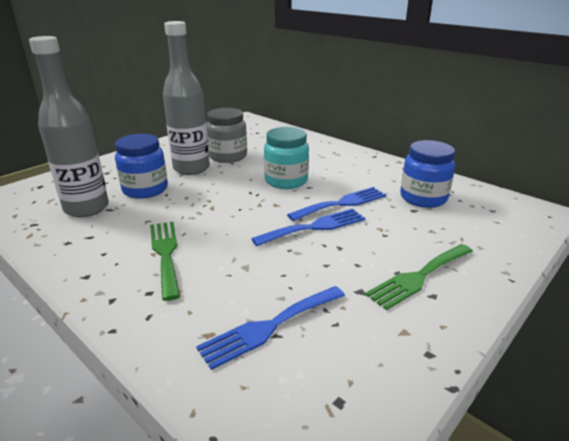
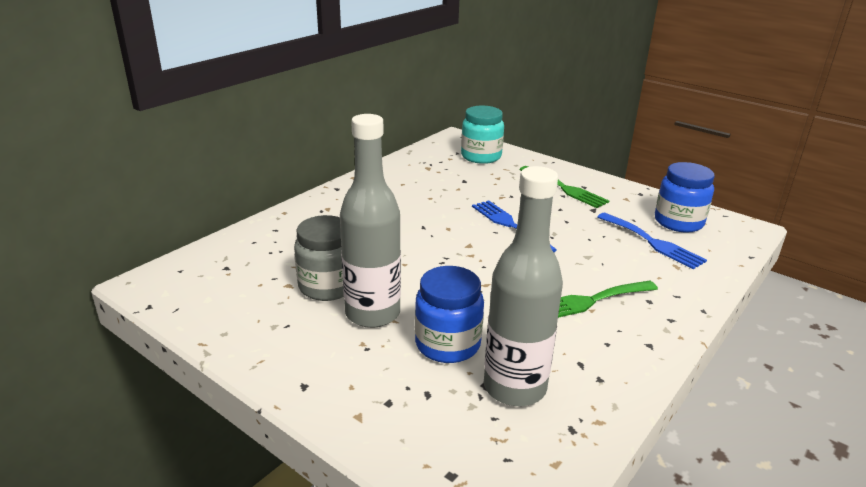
camera: 95 degrees left, 0 degrees up
turquoise jar [264,127,309,189] -> turquoise jar moved to [461,106,504,164]
blue fork [287,187,386,221] -> none
blue jar [400,140,455,208] -> blue jar moved to [655,162,714,233]

